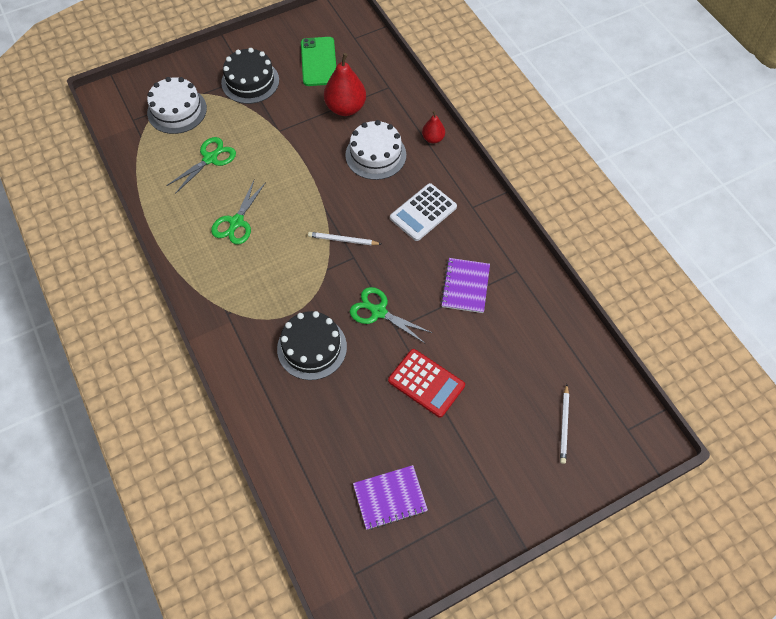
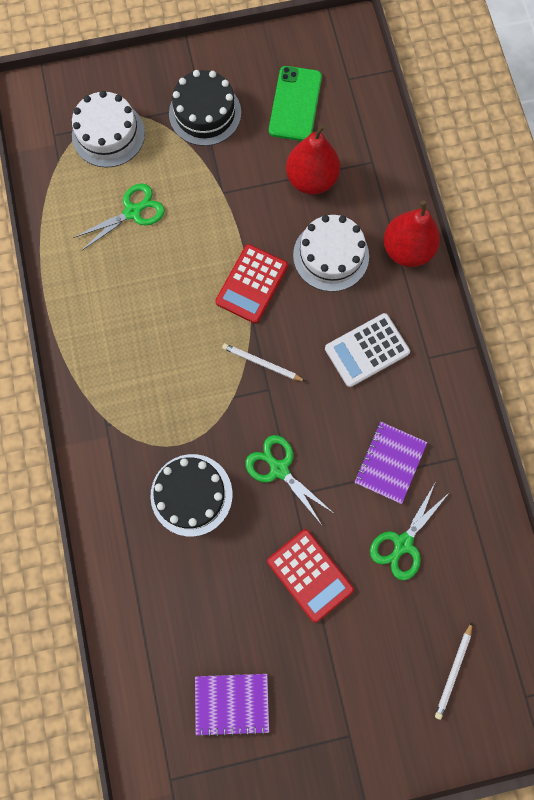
camera: 15 degrees right, 15 degrees up
green scissors [211,180,266,244] -> green scissors moved to [370,483,450,580]
red pear [422,111,445,143] -> red pear [384,200,440,267], size x1.85
none -> red calculator [215,244,288,324]

